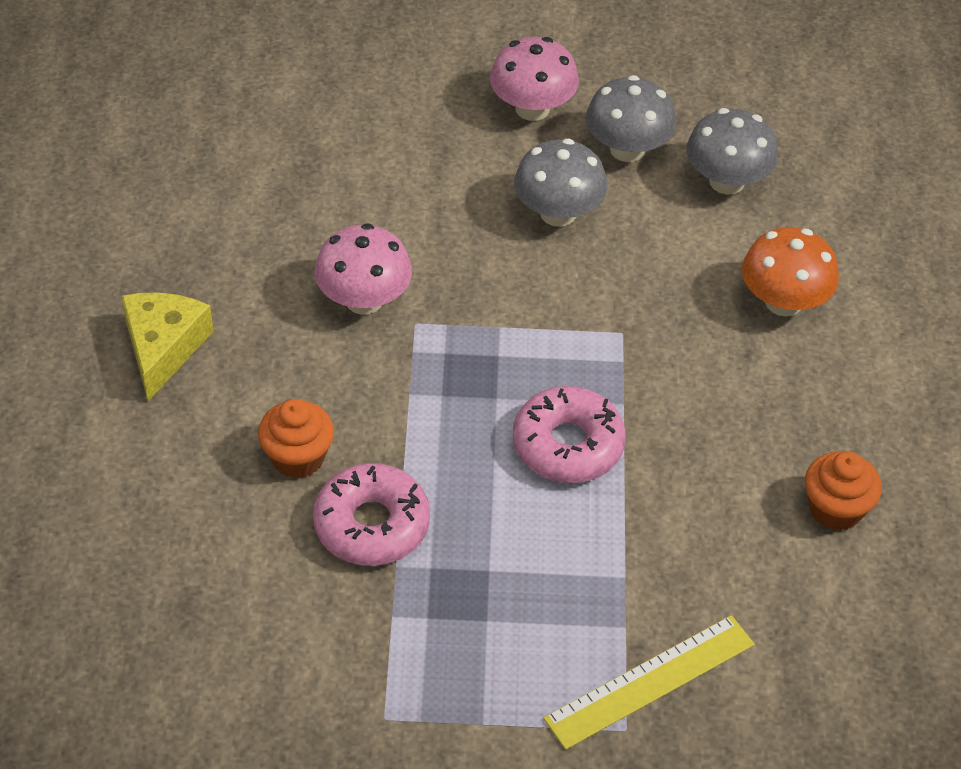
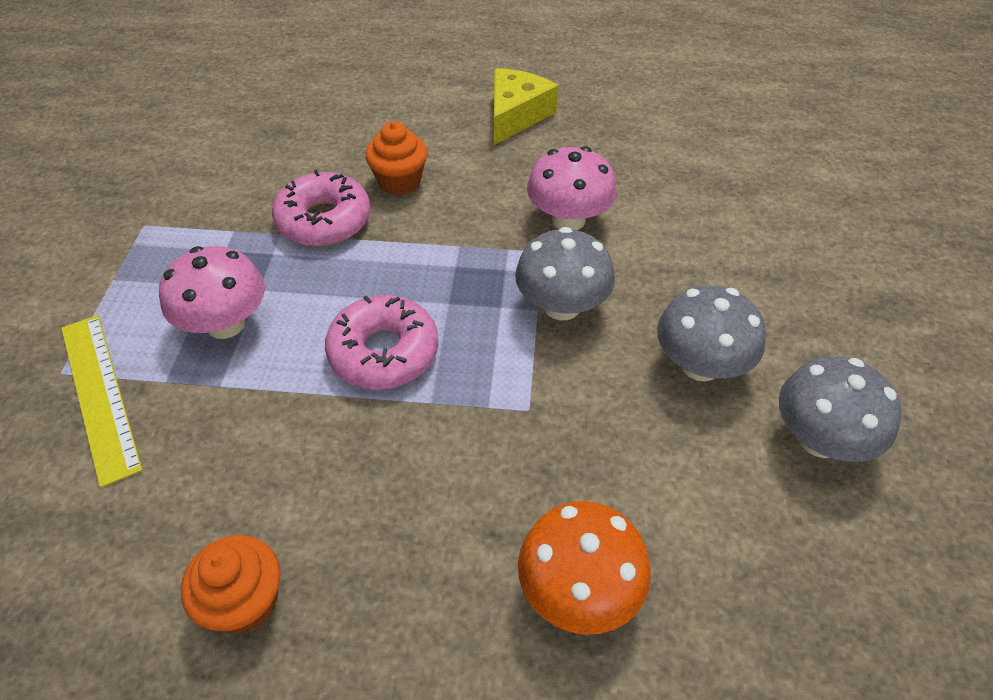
camera: 95 degrees right, 0 degrees up
yellow cheese [121,292,214,401] -> yellow cheese turned 75 degrees counterclockwise [494,68,558,145]
pink mushroom [490,37,579,121] -> pink mushroom moved to [159,246,265,339]
grey mushroom [686,108,778,195] -> grey mushroom moved to [515,227,615,320]

